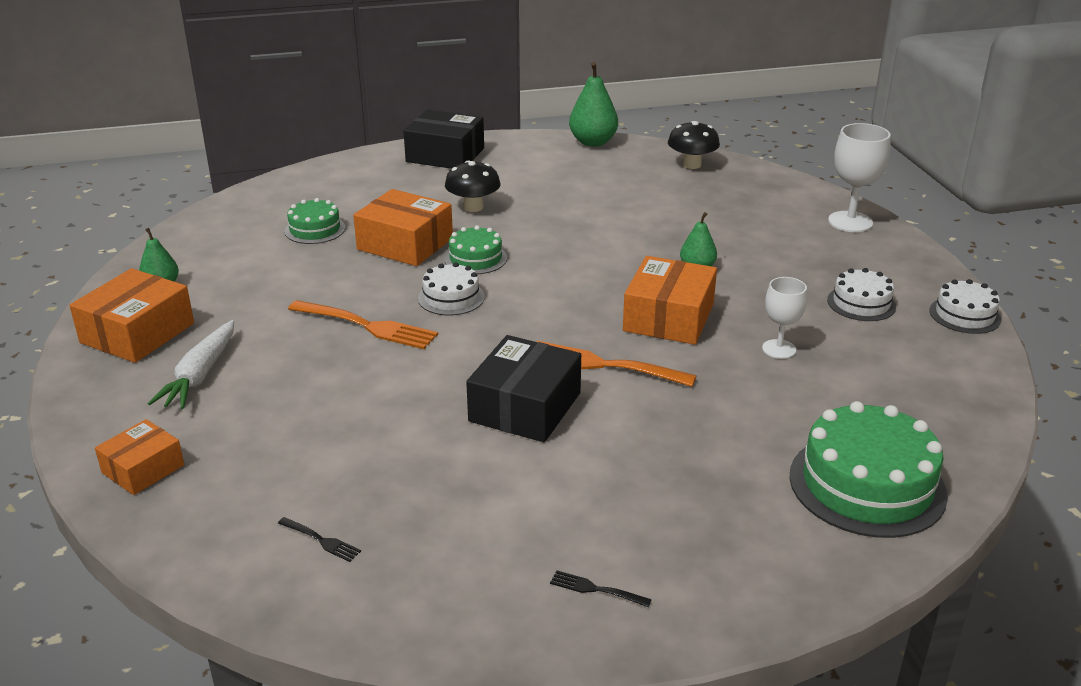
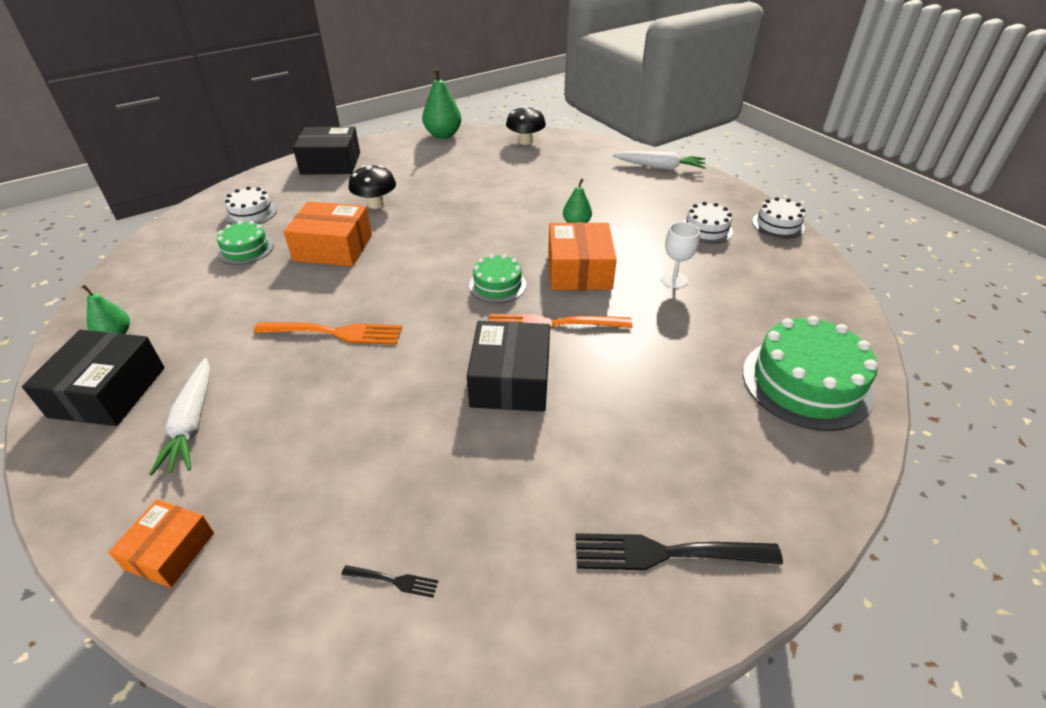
camera: 20 degrees left, 10 degrees up
orange box [69,268,194,363] -> black box [22,330,165,426]
white cake [418,262,485,315] -> white cake moved to [225,187,277,224]
green cake [444,225,507,274] -> green cake moved to [469,254,526,303]
black fork [550,570,652,607] -> black fork [576,533,783,570], size x2.15
white goblet [828,123,891,232] -> white carrot [613,151,706,170]

